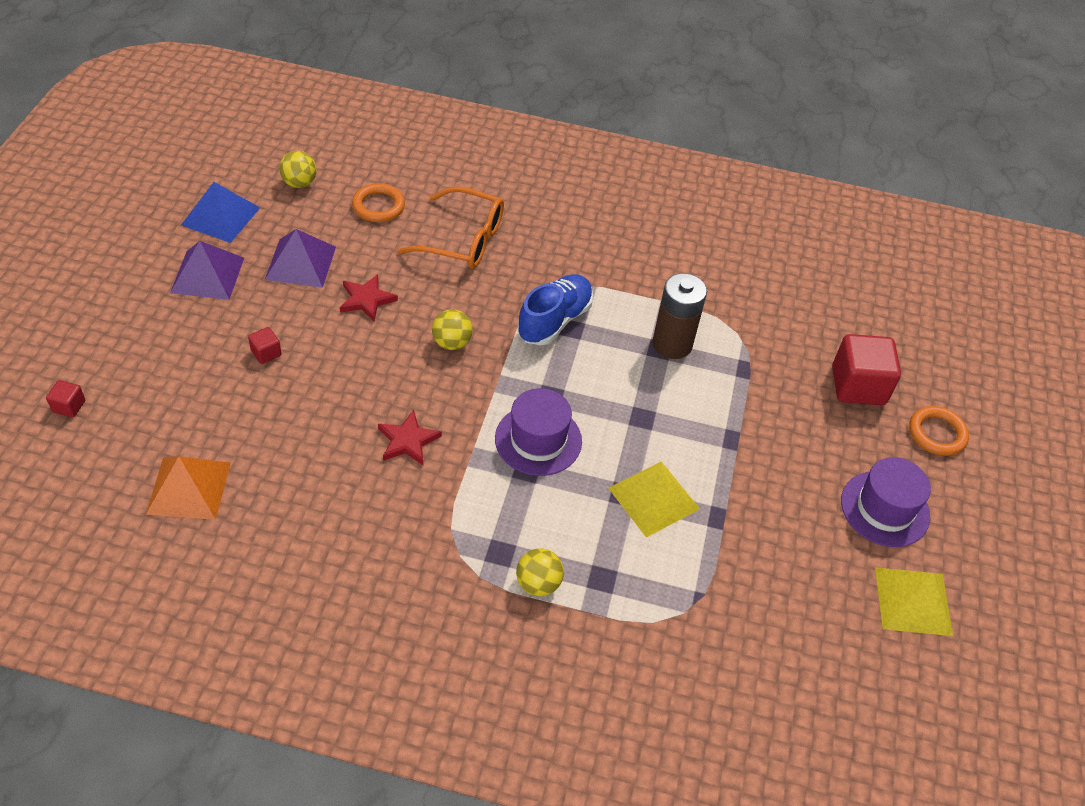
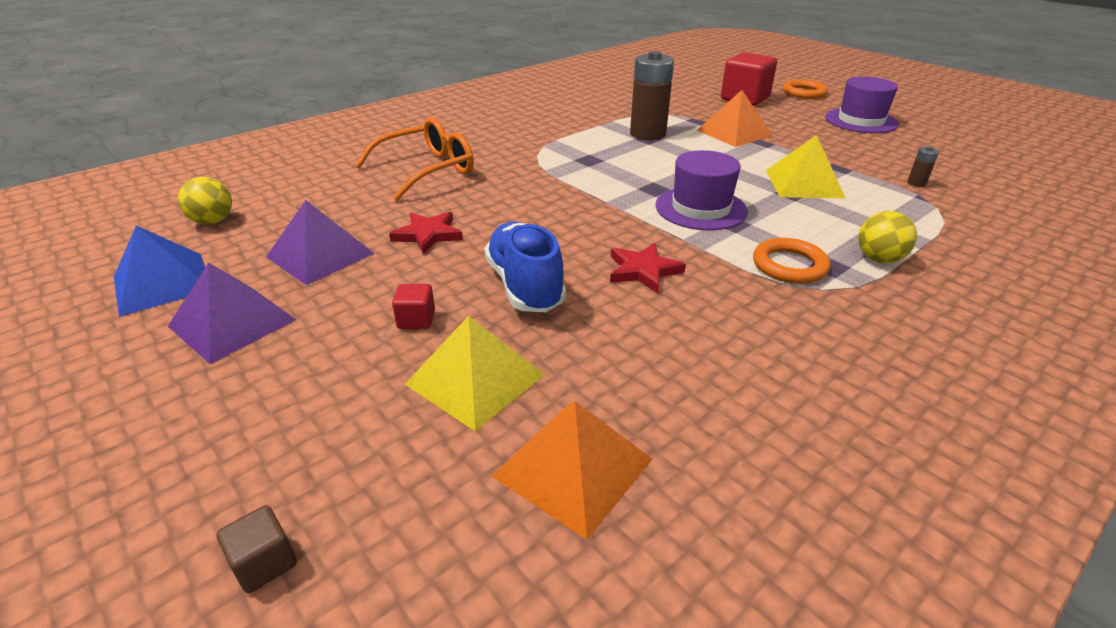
camera: 50 degrees left, 15 degrees down
red cube [46,380,85,417] -> brown cube [217,505,297,593]
orange ring [352,183,405,222] -> orange ring moved to [753,238,831,284]
yellow ball [432,309,473,350] -> none
blue shoe [518,274,593,345] -> blue shoe moved to [484,221,566,312]
yellow pyramid [875,567,953,636] -> yellow pyramid moved to [405,316,545,431]
none -> orange pyramid [697,90,773,147]
none -> brown battery [907,146,939,187]

